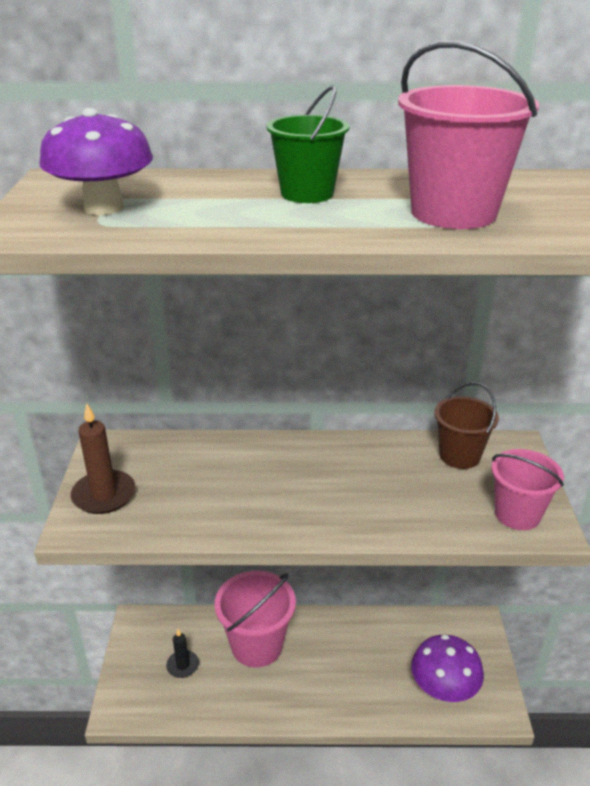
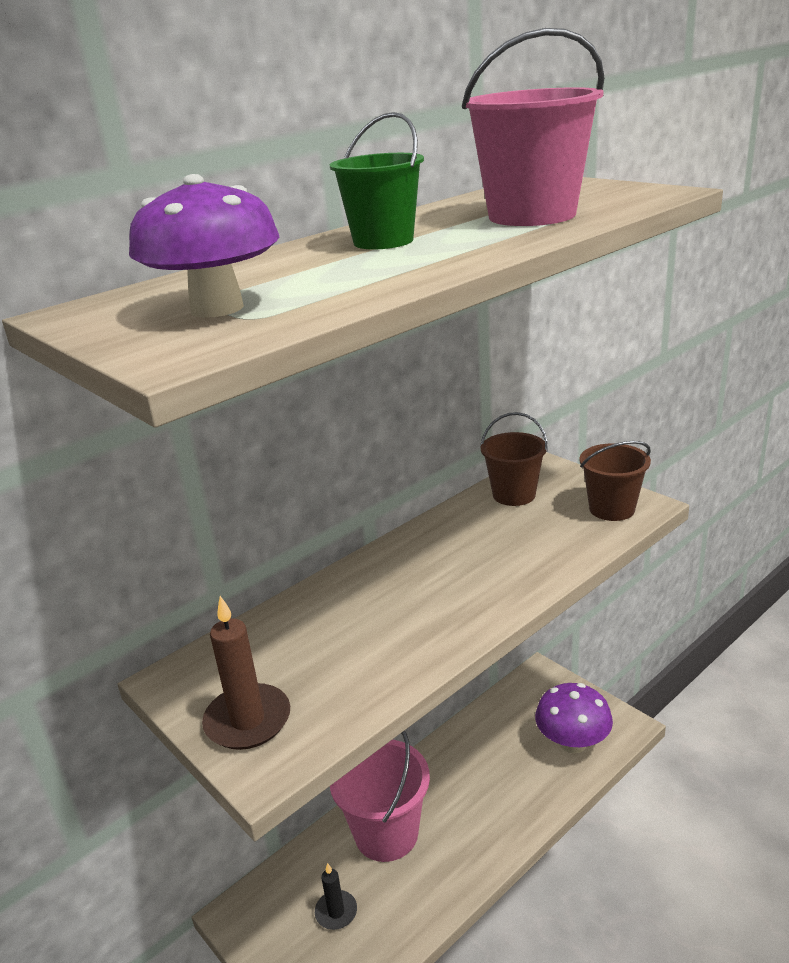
camera: 40 degrees left, 5 degrees down
pink bucket [491,449,564,530] -> brown bucket [579,441,651,521]

